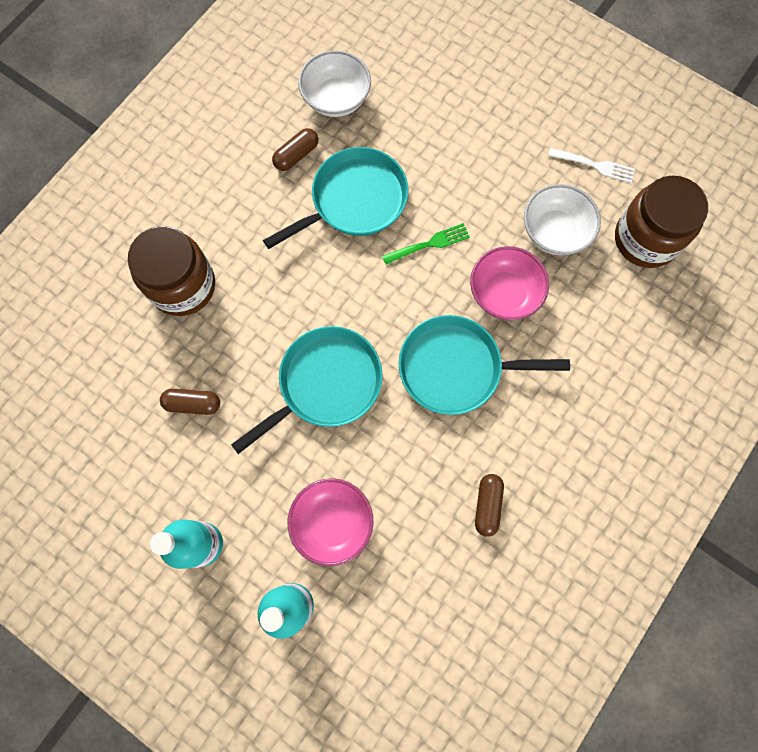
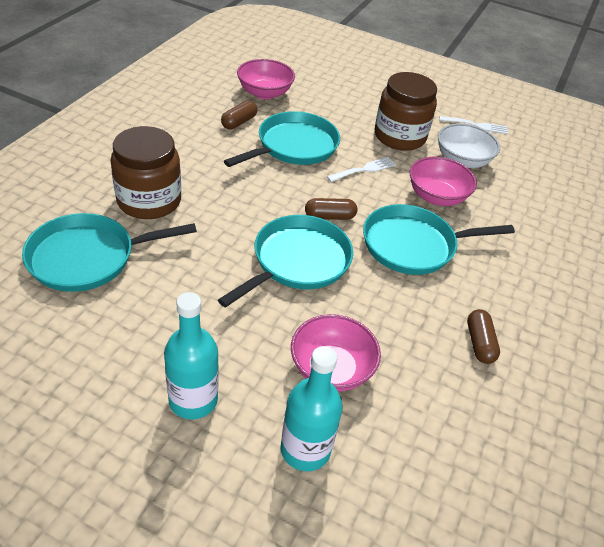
camera: 15 degrees left, 30 degrees down
brown capsule [160,389,220,415] -> brown capsule moved to [305,198,357,220]
white bowl [298,50,371,117] -> pink bowl [237,59,295,99]
green fork [382,223,470,264] -> white fork [327,157,396,182]
brown jar [615,176,708,268] -> brown jar moved to [375,72,437,151]
none -> turquoise pan [22,213,197,292]

